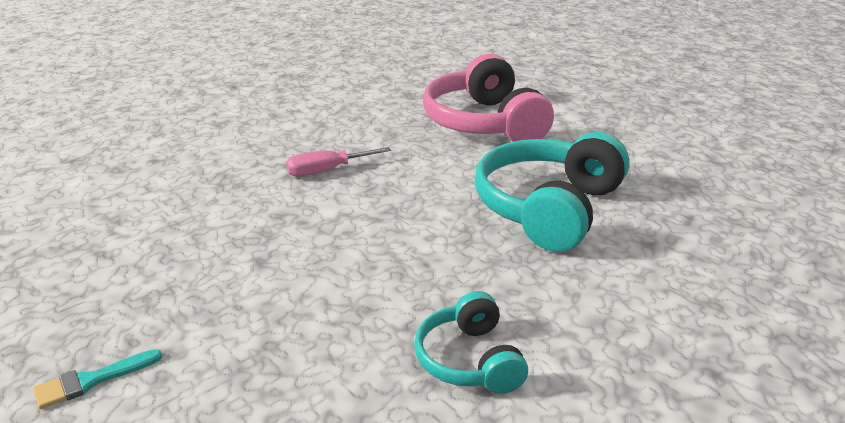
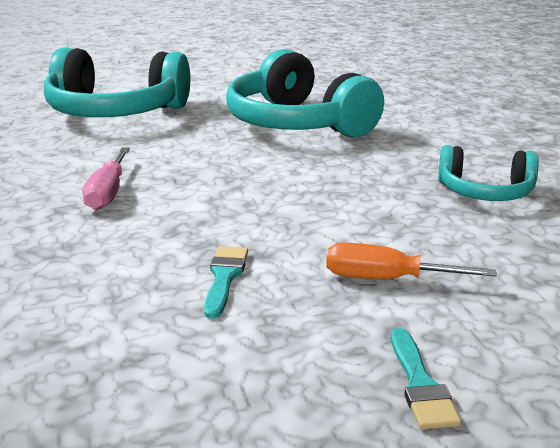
camera: 65 degrees left, 5 degrees down
pink headphones [423,54,554,142] -> turquoise headphones [44,47,190,117]
none -> turquoise brush [204,246,248,319]
none -> orange screwdriver [326,243,497,279]

